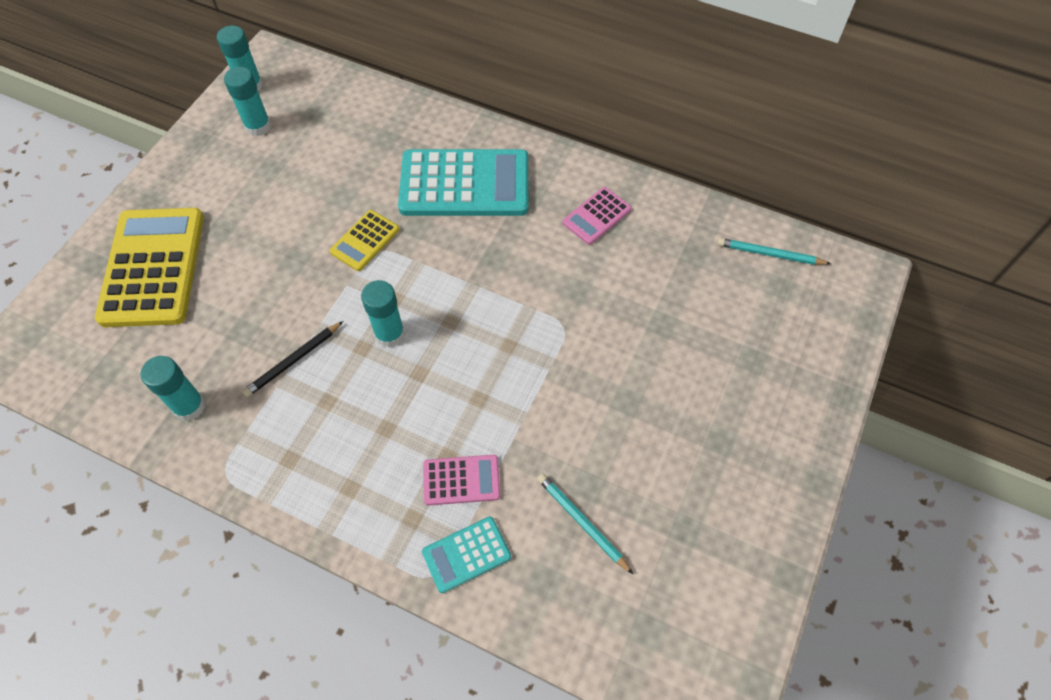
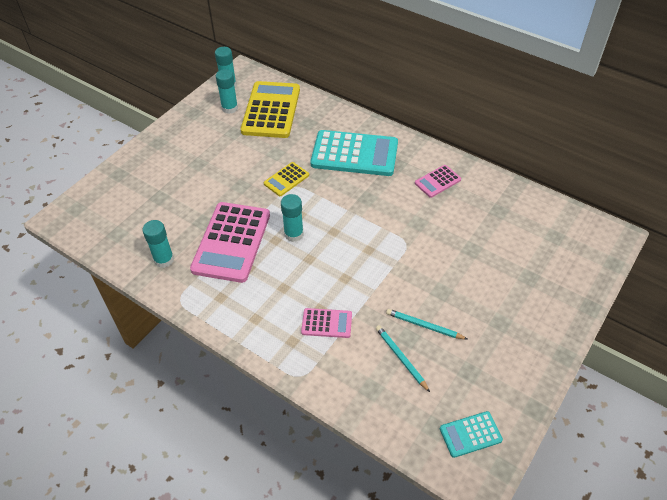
camera: 10 degrees right, 10 degrees down
yellow calculator [95,208,204,327] -> yellow calculator moved to [241,81,300,138]
black pencil [242,321,343,397] -> pink calculator [190,202,270,283]
turquoise calculator [422,516,511,593] -> turquoise calculator moved to [440,411,503,458]
turquoise pencil [717,238,831,265] -> turquoise pencil moved to [386,309,468,340]

